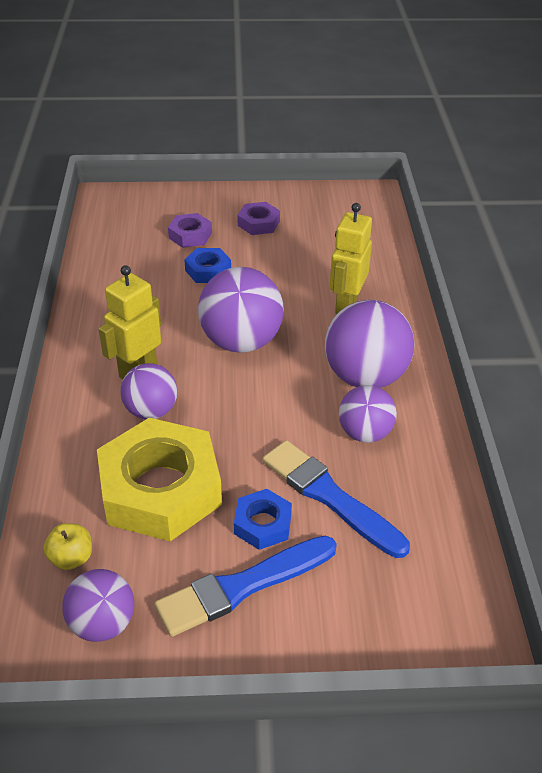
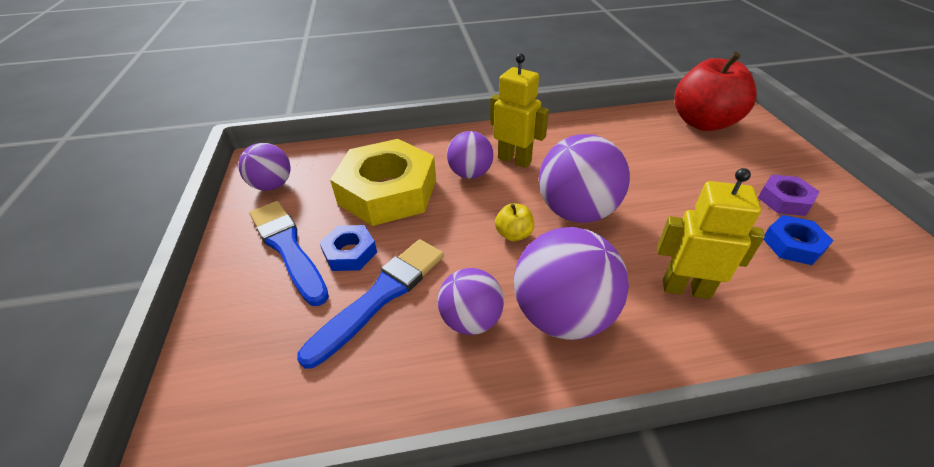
camera: 85 degrees right, 0 degrees up
yellow apple [43,523,92,570] -> yellow apple moved to [495,203,534,241]
purple nut [168,213,212,248] -> none
blue nut [184,248,231,283] -> blue nut moved to [763,215,834,265]
none -> red apple [674,52,757,131]

